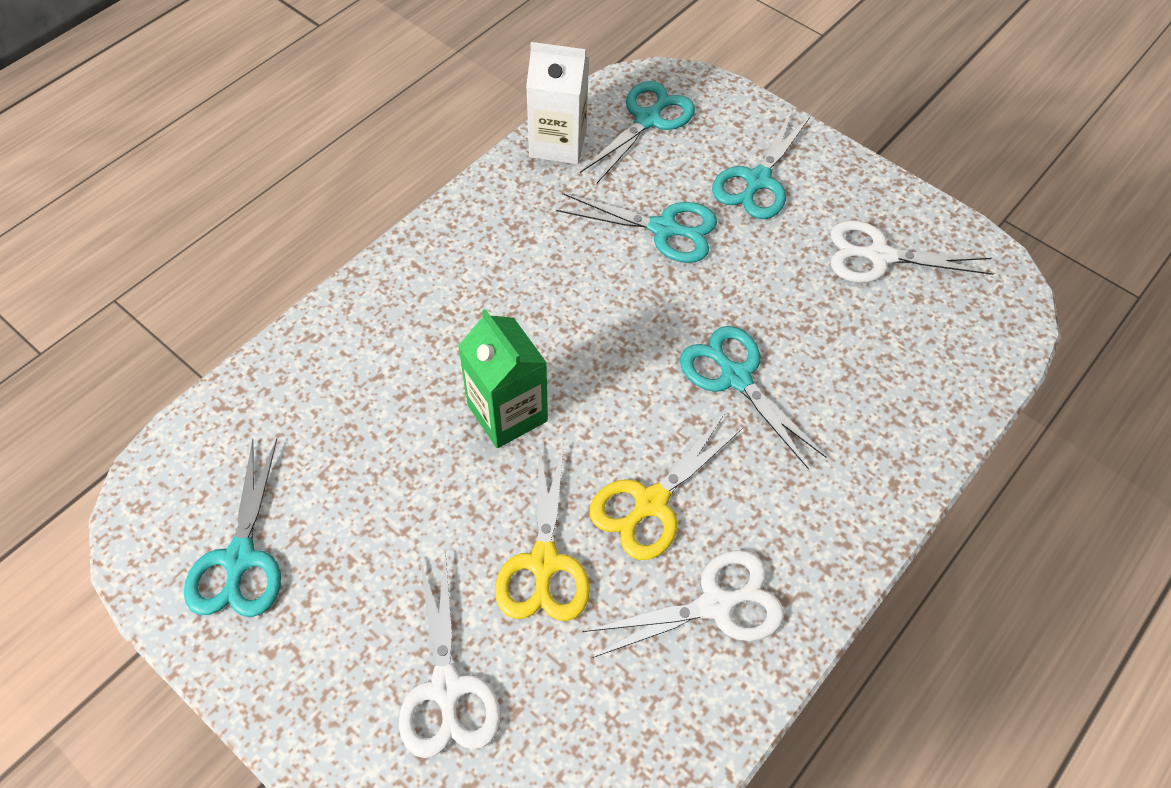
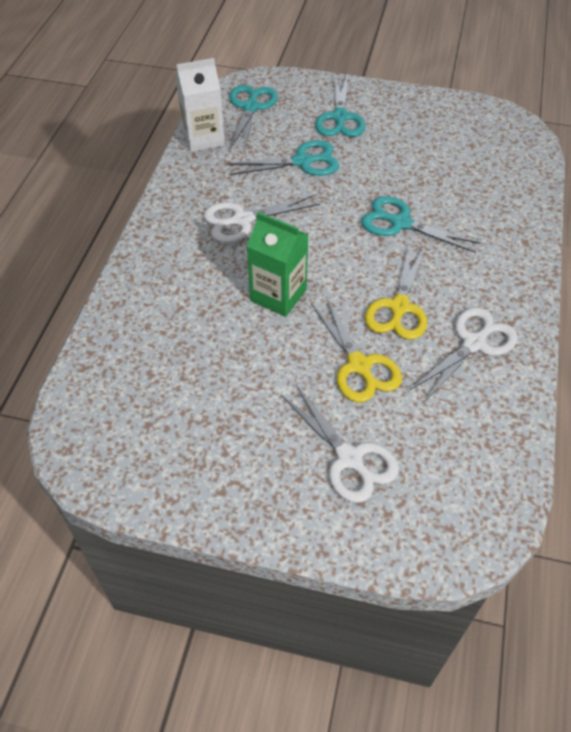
camera: 25 degrees left, 5 degrees down
turquoise scissors [184,439,281,617] -> none
white scissors [830,220,994,283] -> white scissors moved to [204,195,320,243]

